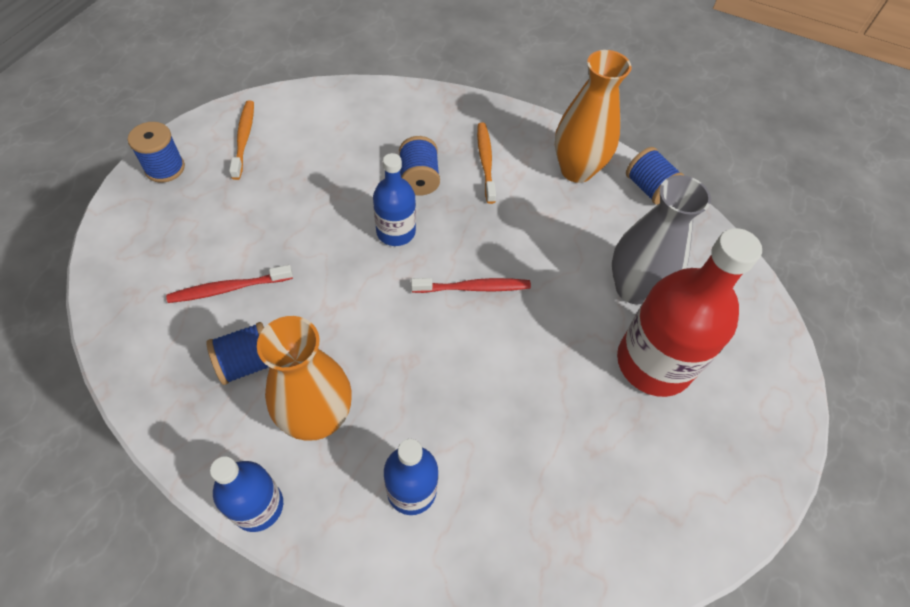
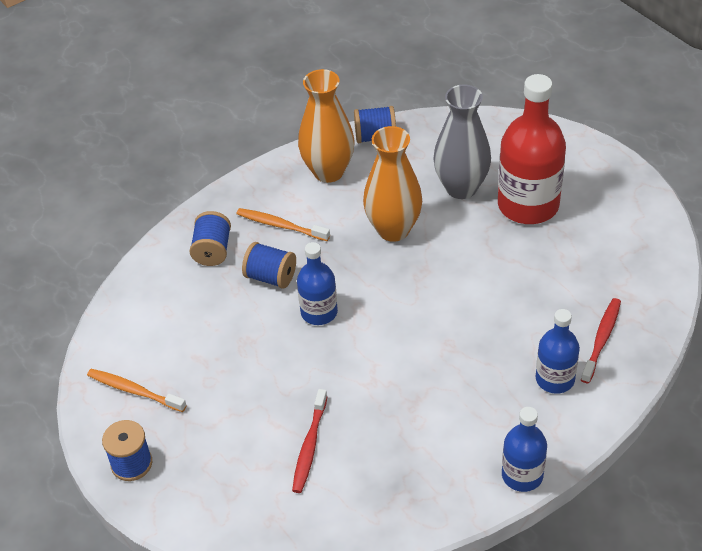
camera: 55 degrees left, 10 degrees down
blue spool [206,322,269,385] -> blue spool moved to [189,211,231,266]
orange vase [257,316,352,441] -> orange vase moved to [363,126,422,242]
red toothbrush [411,278,531,293] -> red toothbrush moved to [581,298,621,383]

